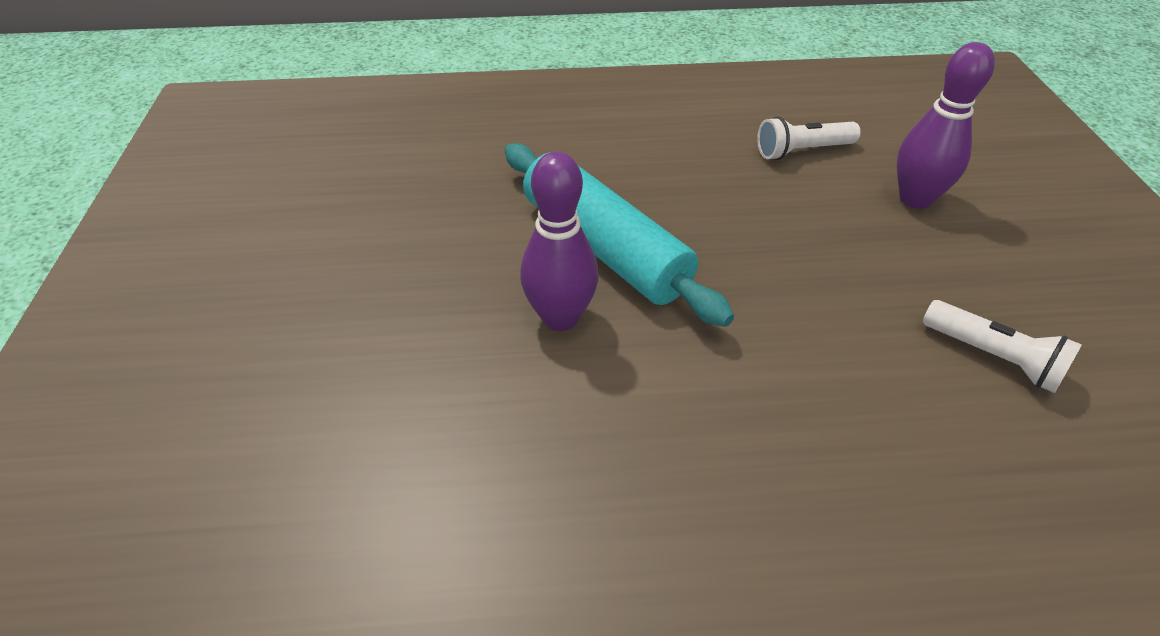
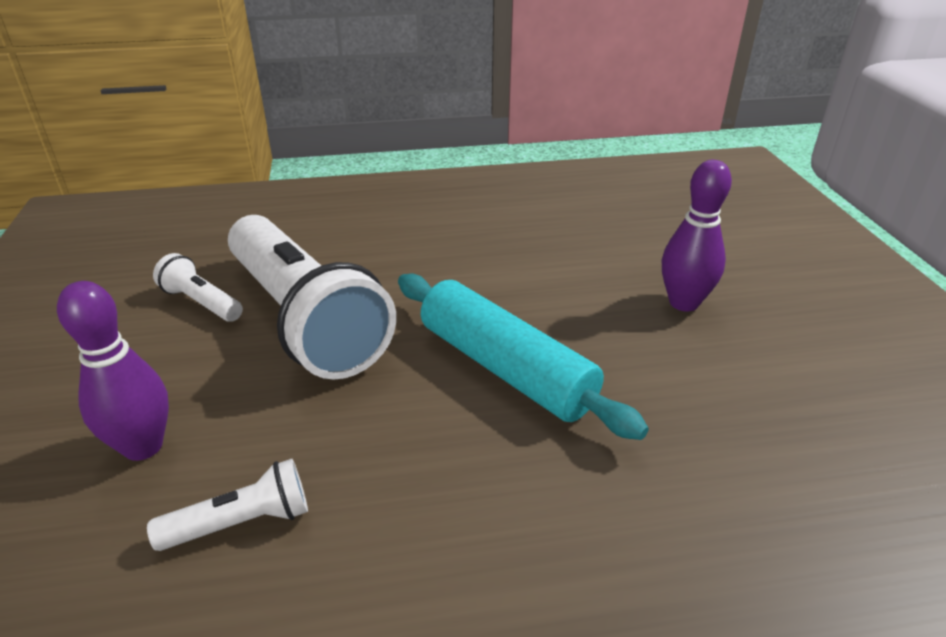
camera: 175 degrees right, 10 degrees down
purple bowling pin [520,152,598,331] -> purple bowling pin moved to [662,160,732,311]
none -> white flashlight [228,215,396,380]

